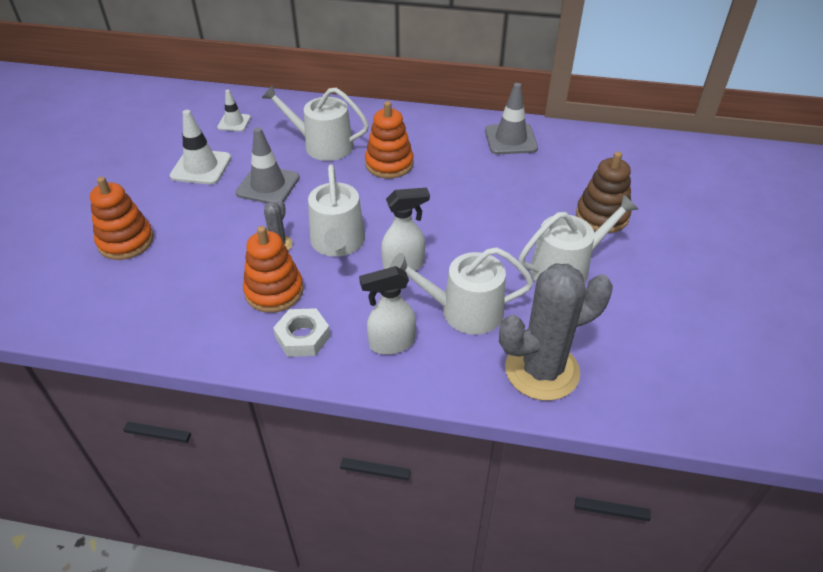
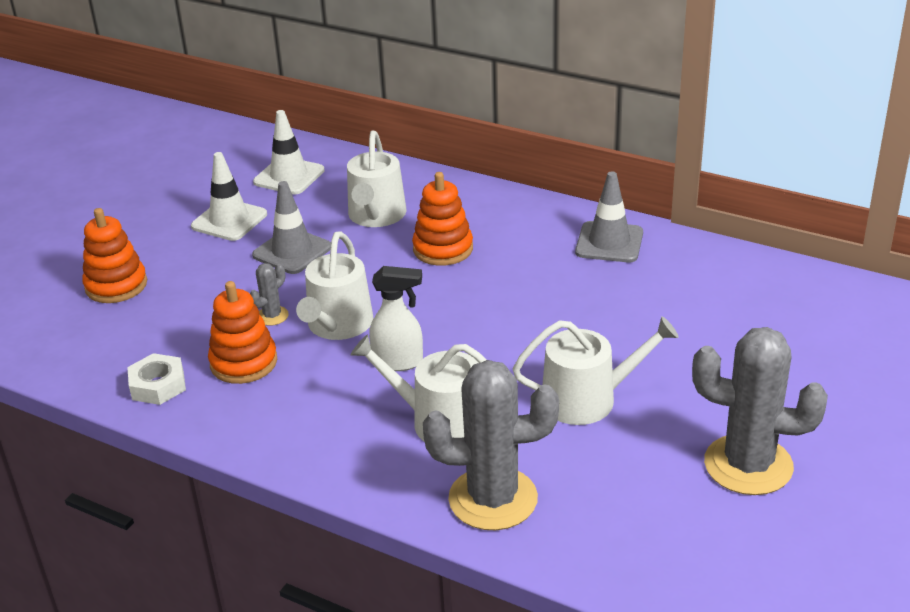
camera: 20 degrees right, 10 degrees down
white traffic cone [217,90,251,131] -> white traffic cone [253,110,325,195], size x1.65
white watering can [262,84,369,161] -> white watering can turned 120 degrees counterclockwise [347,131,406,227]
white nut [273,308,331,357] -> white nut moved to [127,353,186,405]
white spray bottle [359,266,416,355] -> none
brown stacking toy [576,152,631,233] -> none
none -> grey cactus [692,327,828,495]

